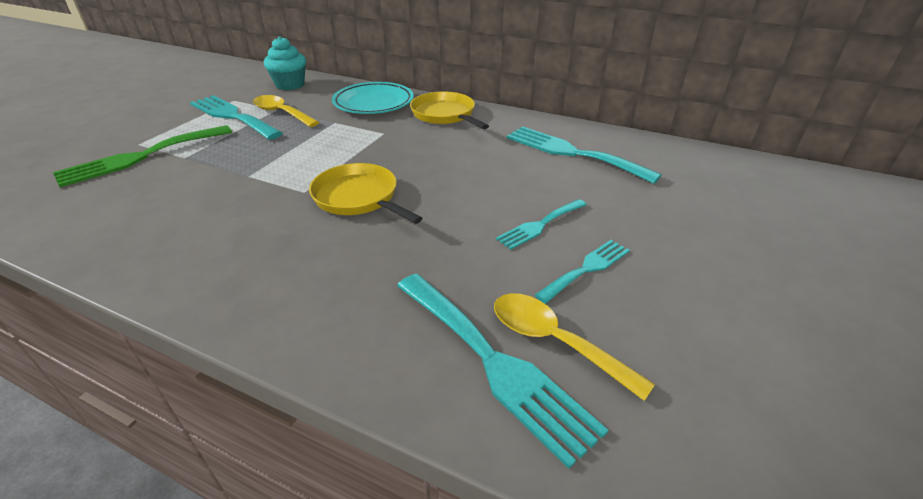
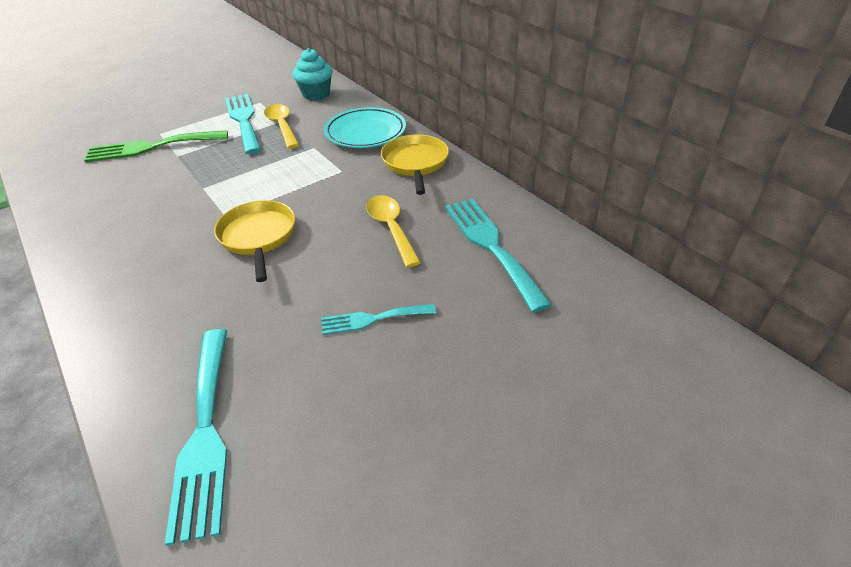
camera: 30 degrees right, 5 degrees up
yellow spoon [494,293,655,401] -> yellow spoon moved to [366,195,421,268]
turquoise fork [535,240,630,304] -> none

